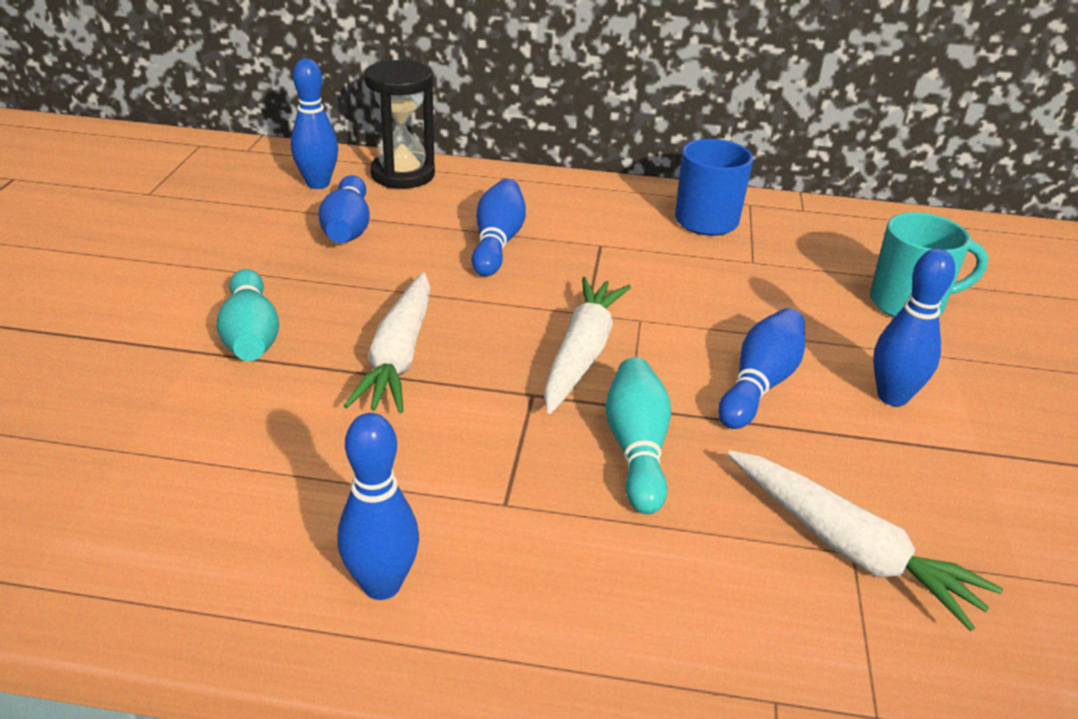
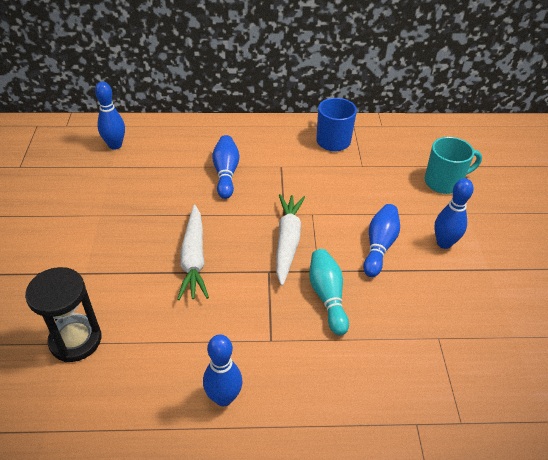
camera: 10 degrees left, 10 degrees up
turquoise bowling pin [217,269,279,361] -> none
blue bowling pin [318,175,369,243] -> none
black hourglass [364,60,435,189] -> black hourglass moved to [25,267,102,362]
white carrot [727,450,1003,631] -> none

